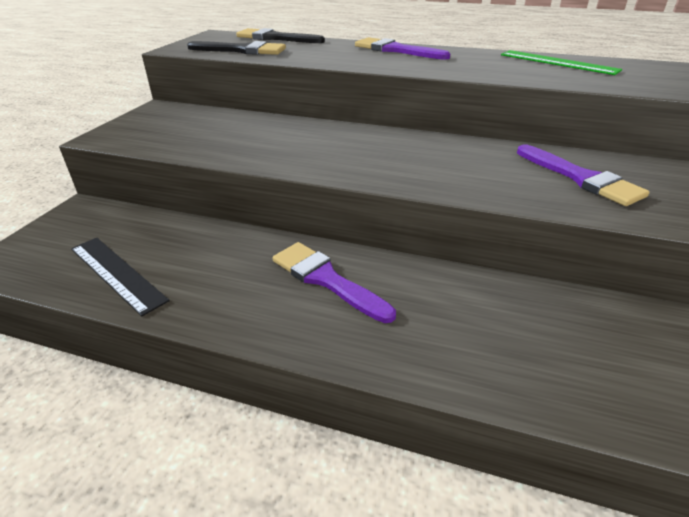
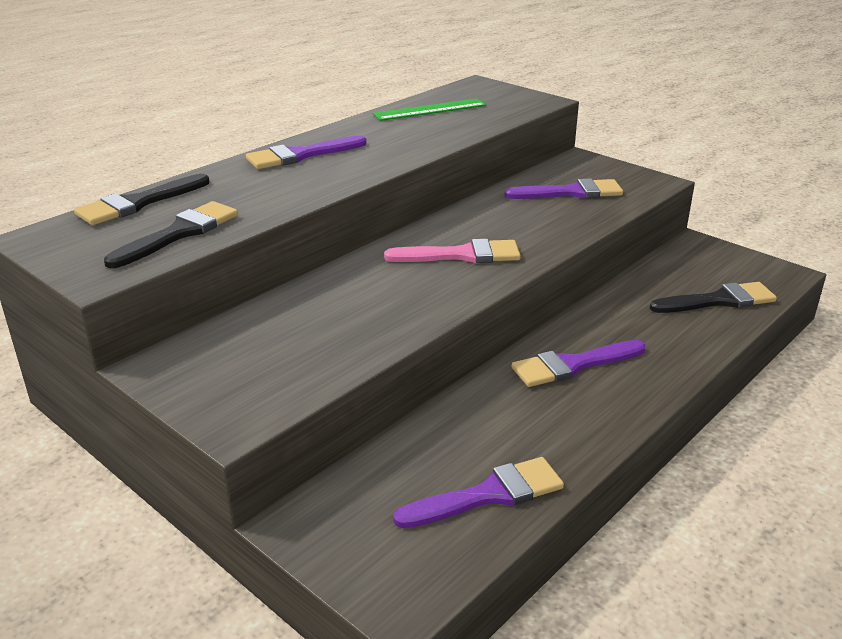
camera: 65 degrees left, 5 degrees down
black ruler [71,238,170,316] -> purple brush [393,457,564,528]
none -> pink brush [384,239,521,263]
none -> black brush [650,282,777,313]

